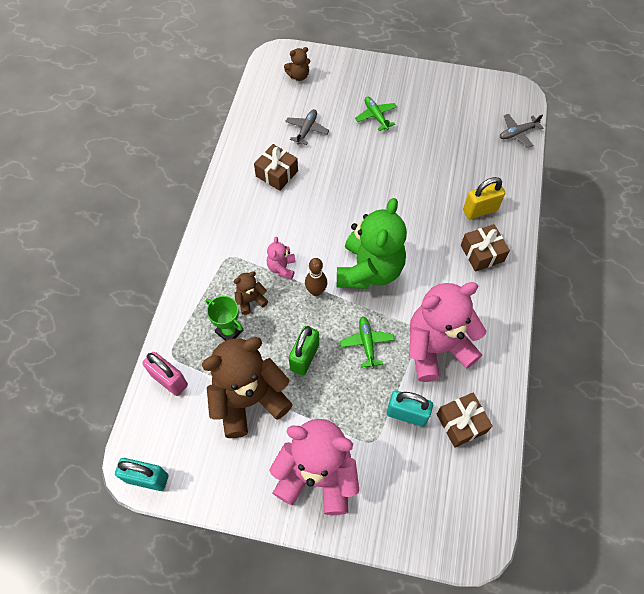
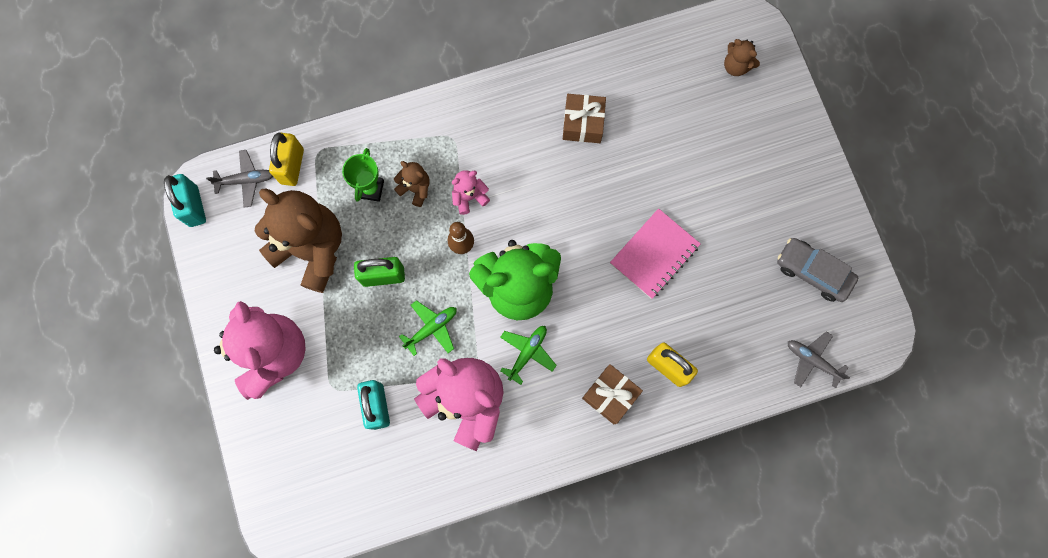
camera: 60 degrees right, 15 degrees up
pink padlock [143,352,188,396] -> yellow padlock [269,132,304,186]
grey plane [285,109,329,145] -> grey plane moved to [206,150,273,208]
green plane [355,97,397,131] -> green plane moved to [500,326,557,385]
brown gift [436,392,493,448] -> none
none -> pink notebook [610,208,701,299]
none -> grey car [777,238,858,302]

